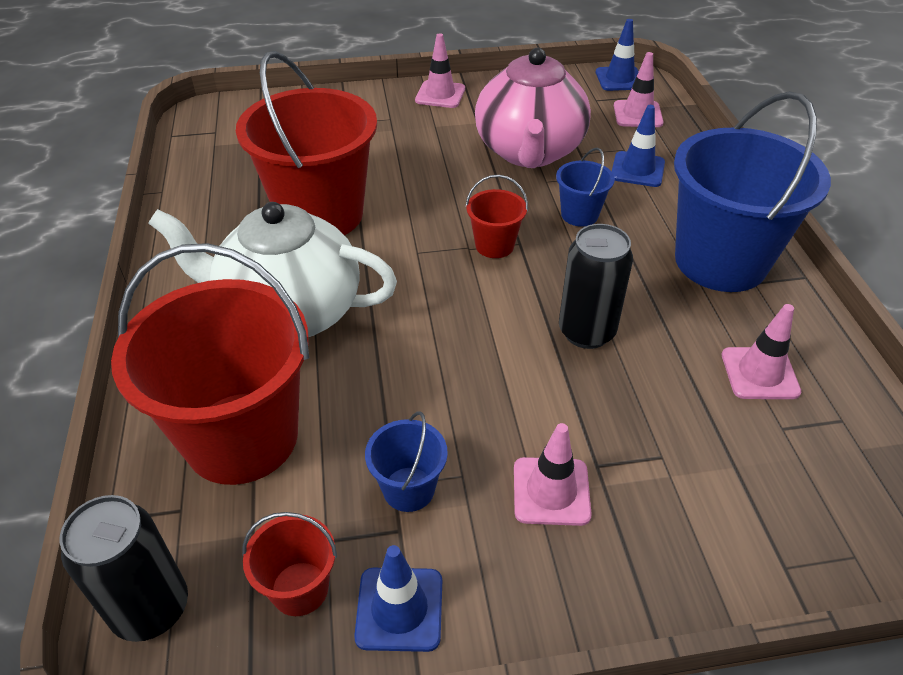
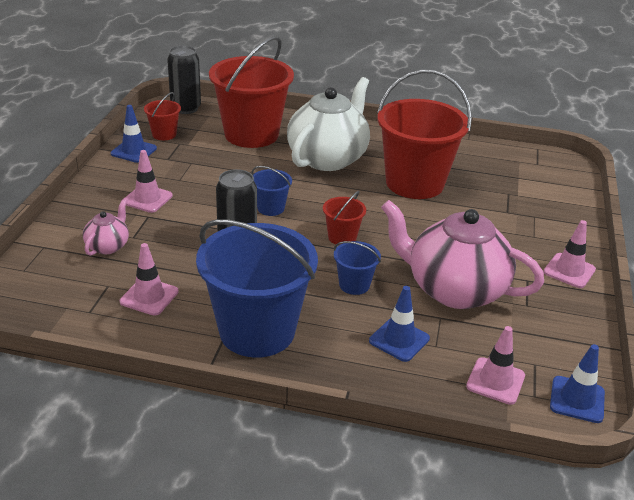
camera: 110 degrees right, 10 degrees down
blue bucket [365,412,448,512] -> blue bucket moved to [251,166,292,216]
none -> pink teapot [83,200,129,256]

